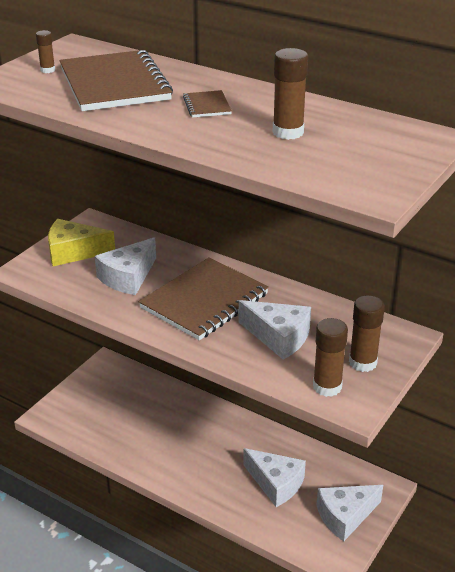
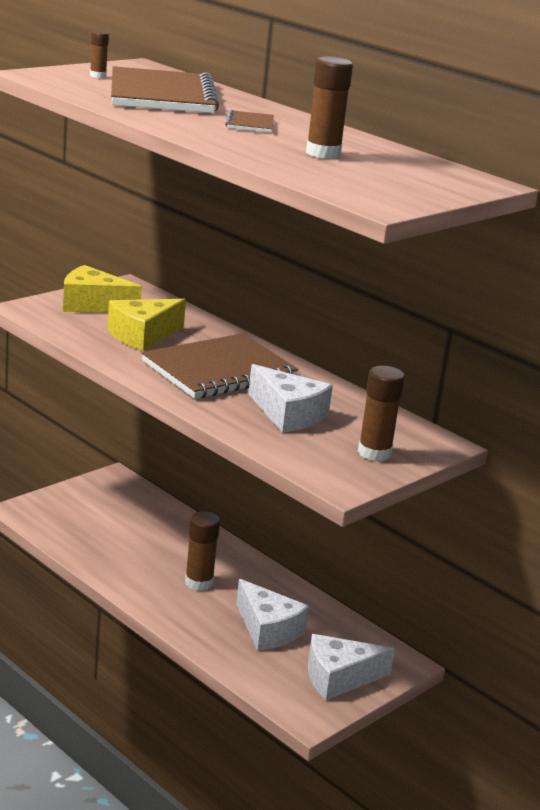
camera: 10 degrees right, 10 degrees down
white cheese [95,237,156,295] -> yellow cheese [107,299,186,351]
brown glue stick [313,318,348,397] -> brown glue stick moved to [185,511,220,591]

